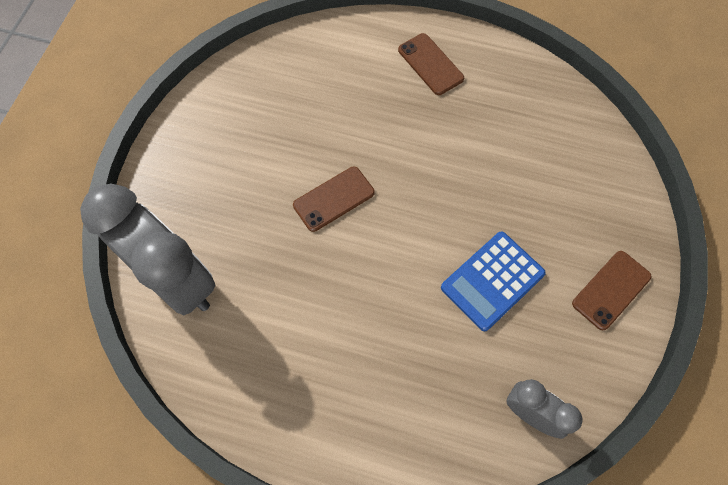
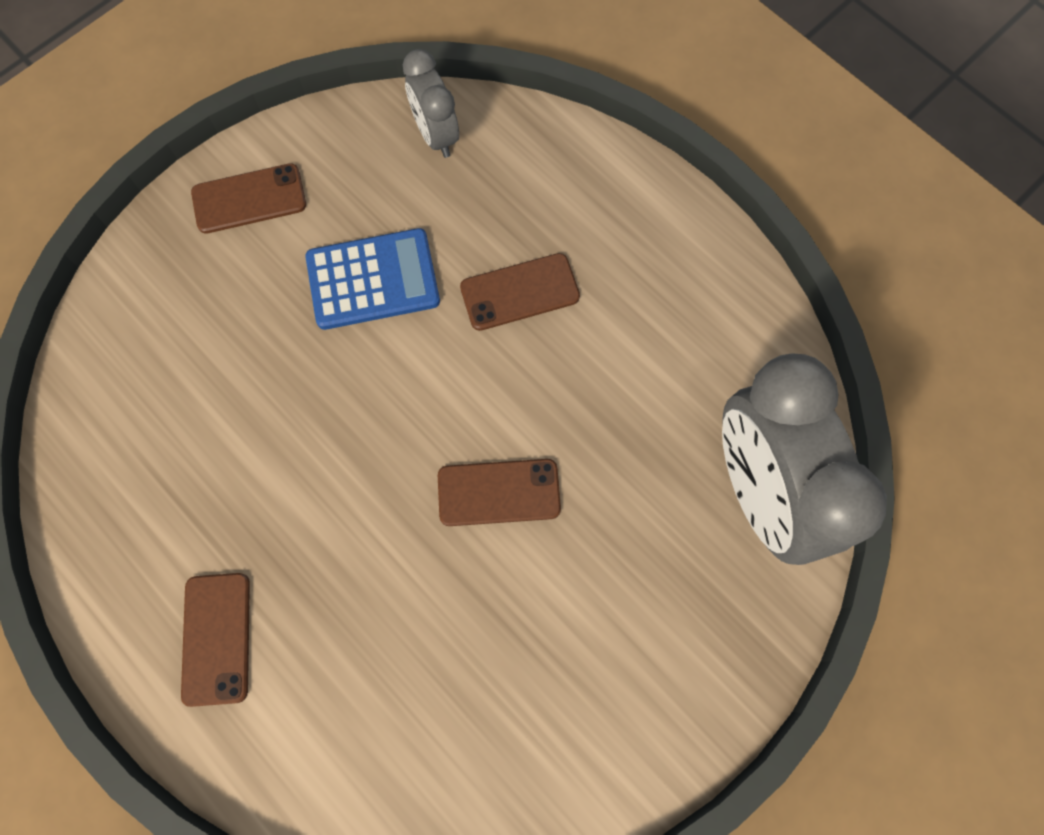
camera: 150 degrees left, 5 degrees up
none -> brown phone [460,253,580,331]

